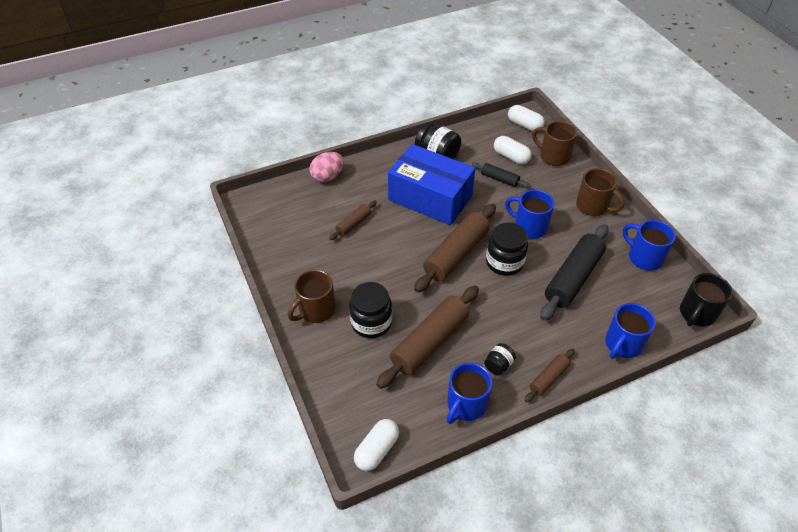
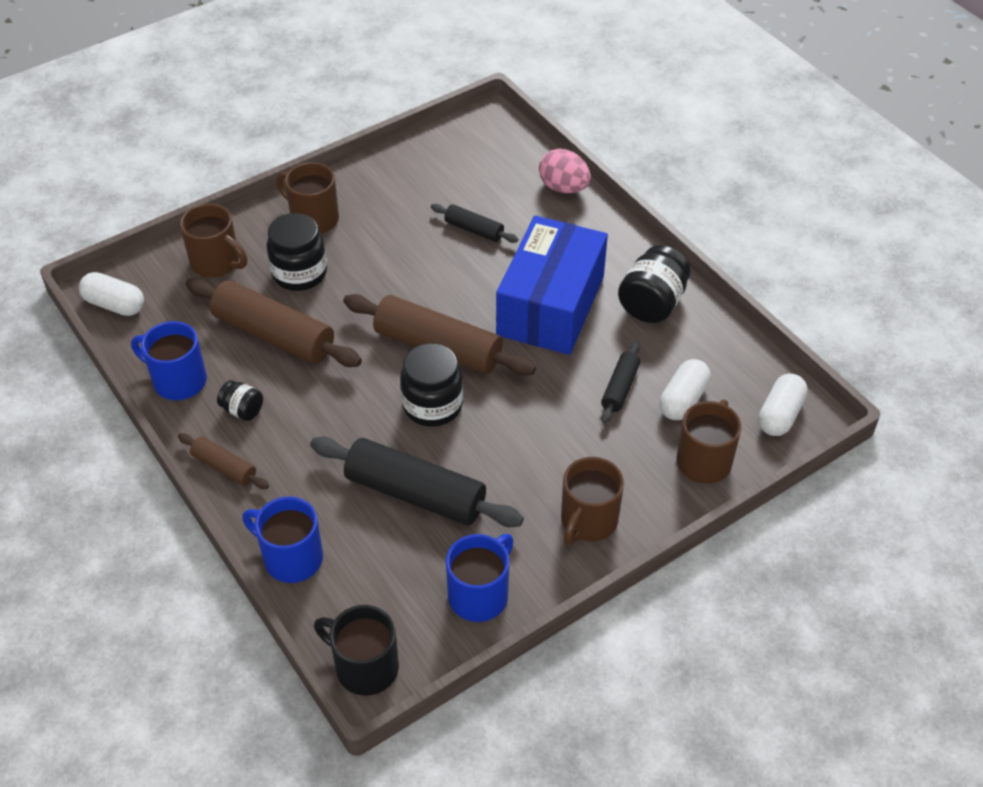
camera: 80 degrees right, 0 degrees up
brown rolling pin [329,200,377,240] -> black rolling pin [431,204,518,243]
blue mug [505,190,554,239] -> none
none -> brown mug [180,203,247,277]

